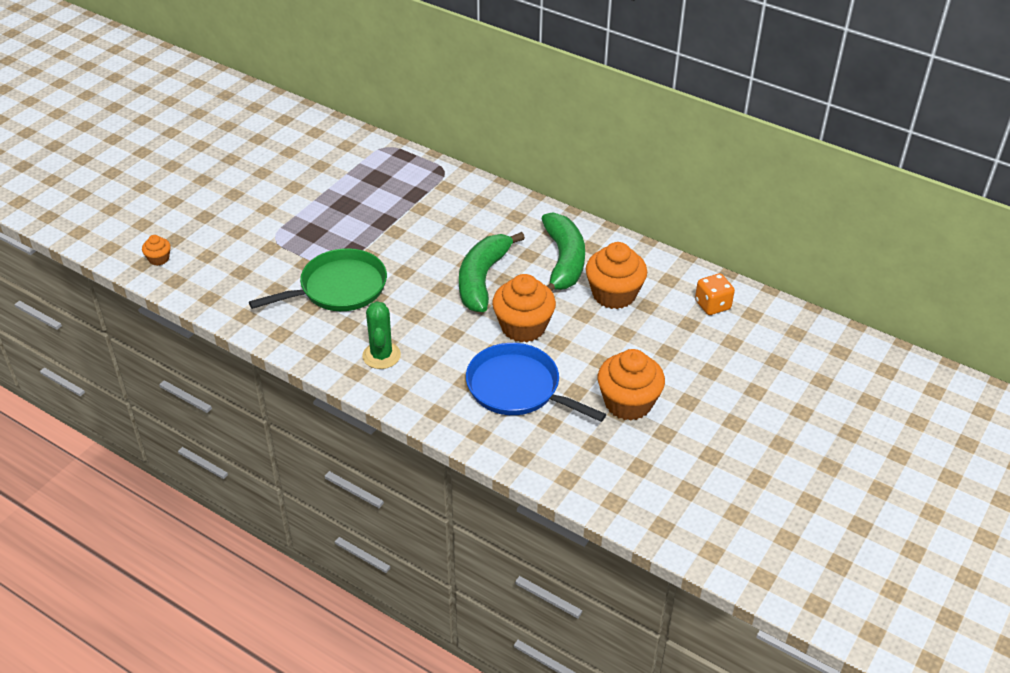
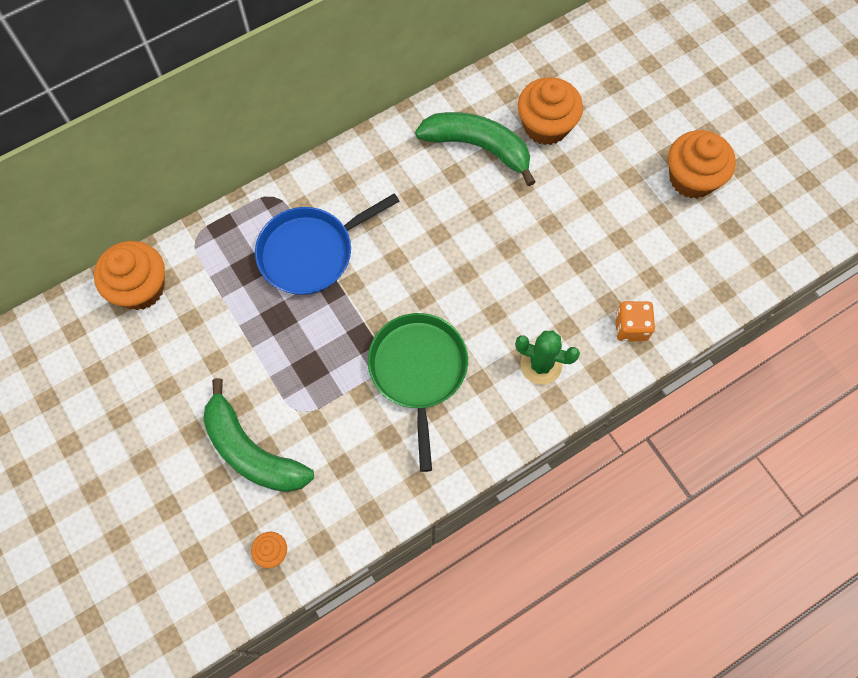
camera: 65 degrees left, 25 degrees up
green banana [459,232,525,312] -> green banana moved to [203,378,314,492]
blue pan [466,343,606,422] -> blue pan moved to [255,193,400,295]
orange cupcake [492,274,556,342] -> orange cupcake moved to [94,241,165,310]
orange dice [695,273,735,315] -> orange dice moved to [615,301,655,341]

